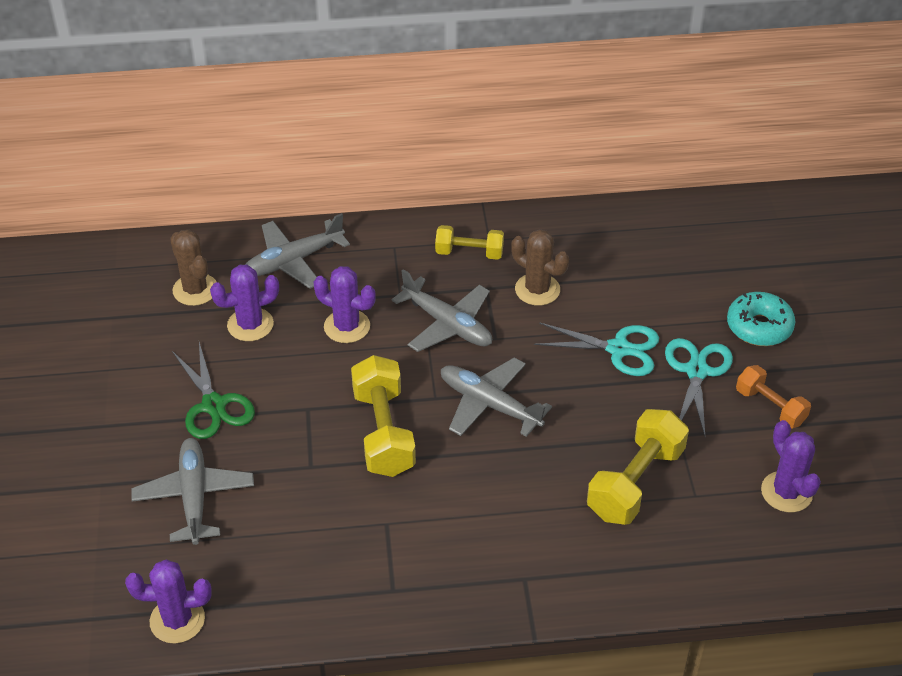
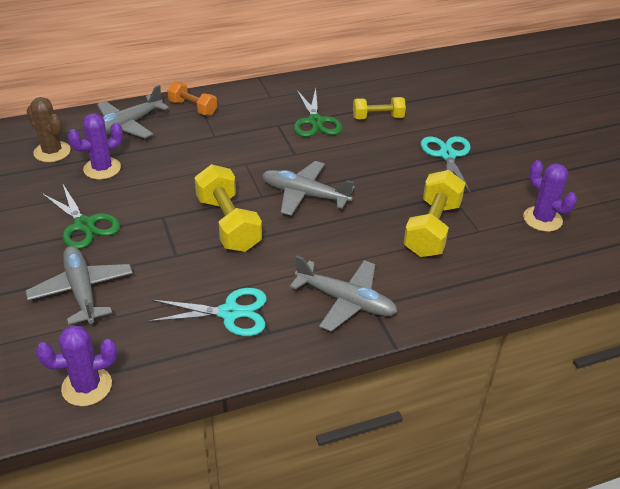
camera: 15 degrees left, 5 degrees down
purple cactus [313,266,376,343] -> none
grey plane [392,269,492,352] -> grey plane moved to [290,256,398,332]
yellow dumbbell [435,225,504,260] -> yellow dumbbell moved to [353,97,406,119]
brown cactus [511,229,569,306] -> green scissors [294,88,342,137]
turquoise scissors [534,322,659,376] -> turquoise scissors moved to [148,288,266,336]
turquoise donut [727,292,795,346] -> none
orange dumbbell [736,365,811,428] -> orange dumbbell moved to [167,81,217,116]

